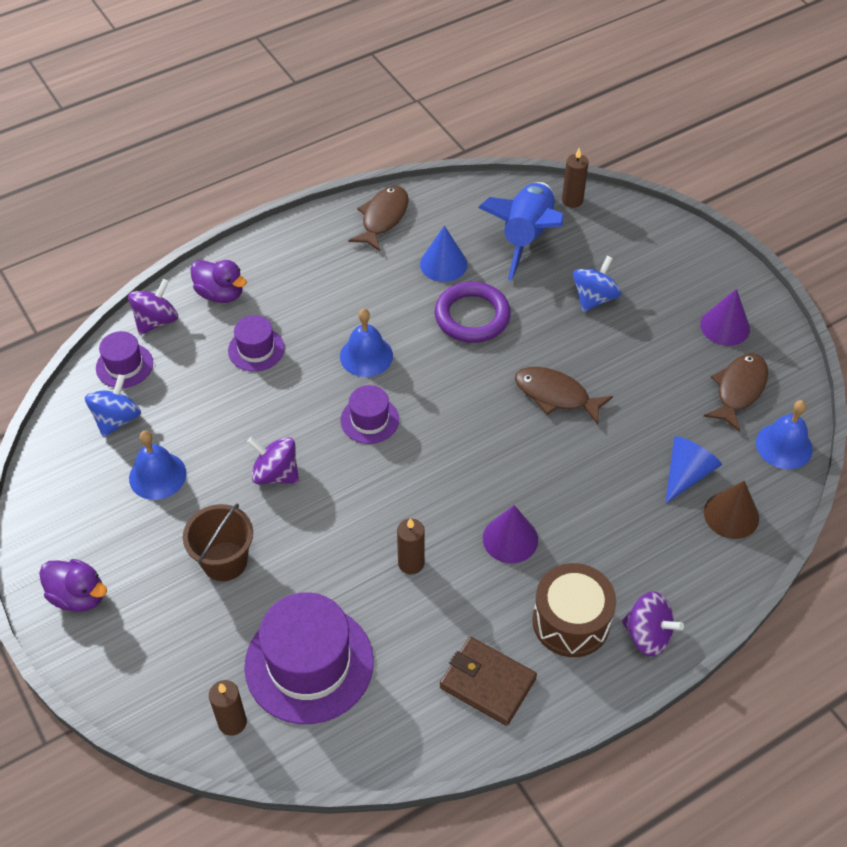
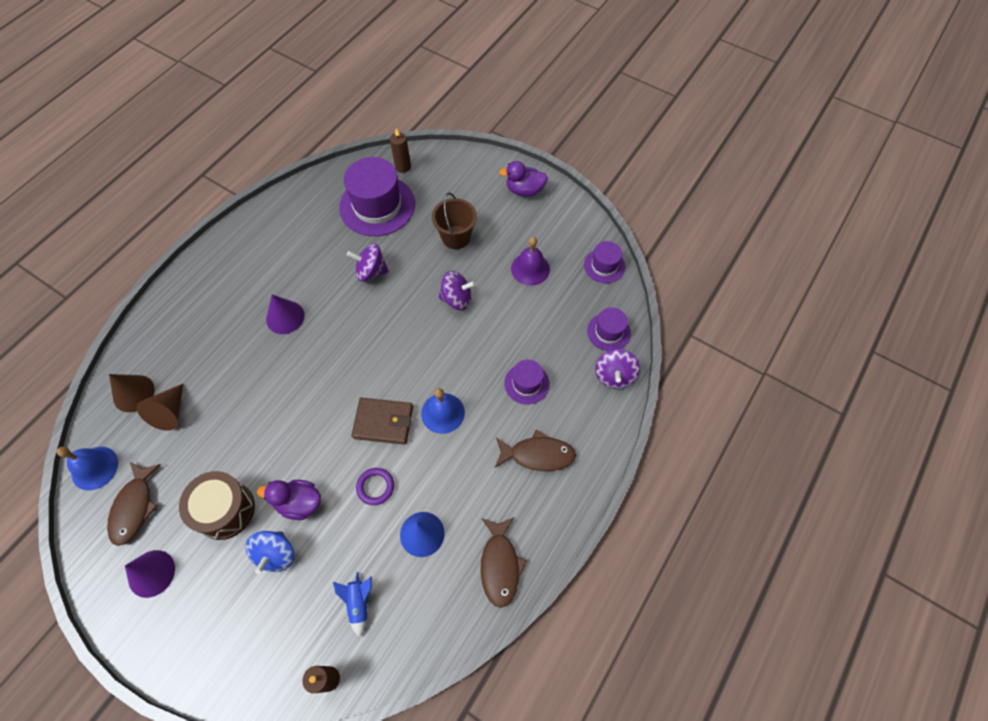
camera: 155 degrees right, 10 degrees up
blue spinning top [85,374,141,438] -> none
blue bell [129,431,186,500] -> purple bell [511,237,550,286]
purple duck [190,260,247,303] -> purple duck moved to [257,480,321,520]
purple hat [340,385,399,444] -> purple hat moved to [584,241,625,283]
brown candle [397,518,425,574] -> none
purple ring [435,282,511,343] -> purple ring [356,468,394,505], size x0.57
brown wallet [440,637,537,726] -> brown wallet moved to [352,398,413,445]
blue rocket [478,182,564,280] -> blue rocket [333,572,372,637], size x0.46
brown fish [515,367,613,425] -> brown fish moved to [495,430,576,471]
brown drum [533,563,616,657] -> brown drum moved to [179,471,255,540]
purple spinning top [622,591,684,656] -> purple spinning top moved to [347,244,389,281]
blue cone [666,436,722,503] -> brown cone [136,384,183,431]

